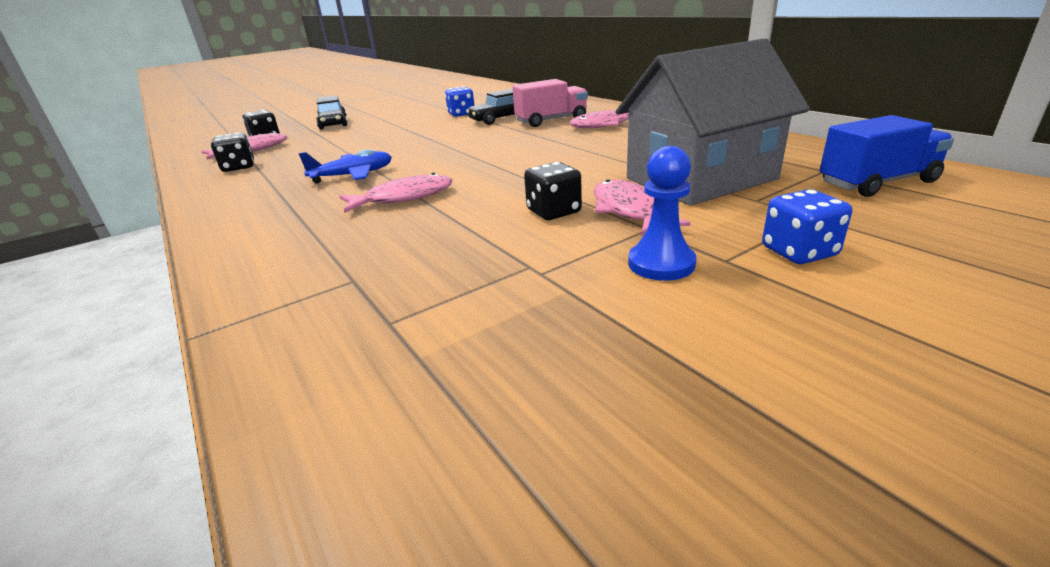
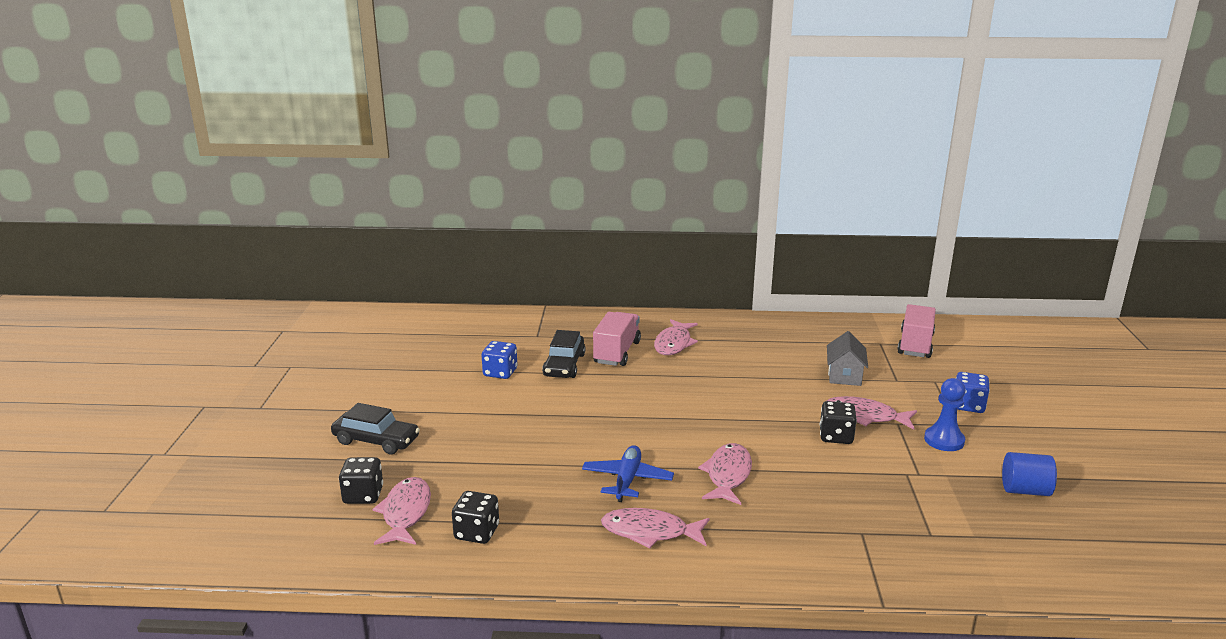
camera: 55 degrees left, 5 degrees down
grey house [616,39,810,206] -> grey house [827,331,868,386], size x0.45
blue truck [820,115,954,197] -> pink truck [897,304,936,358]
none -> pink fish [601,508,709,549]
none -> blue cylinder [1002,452,1057,496]

